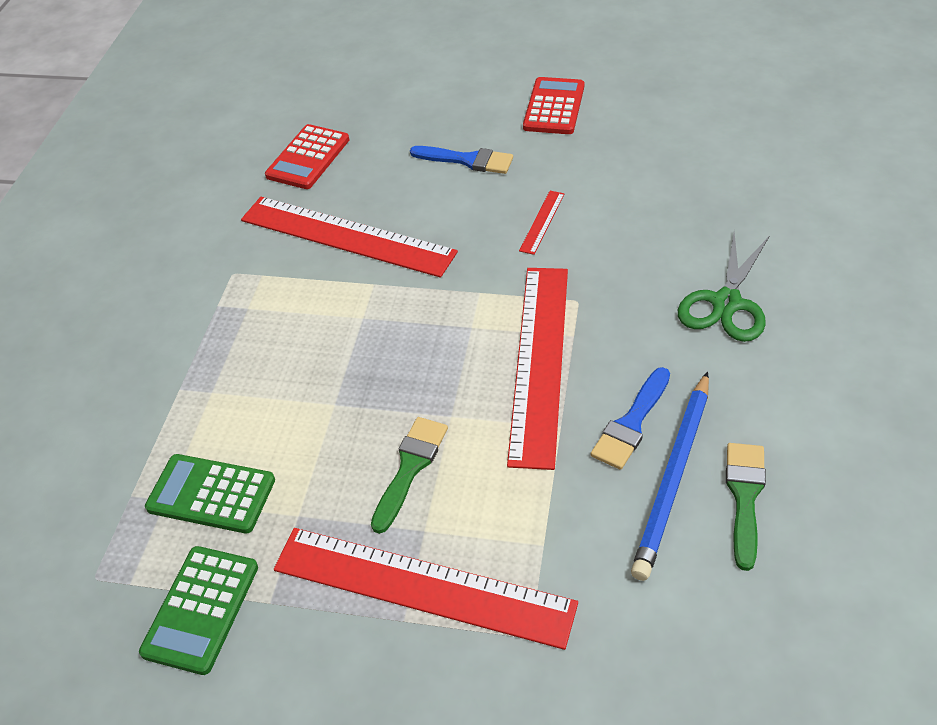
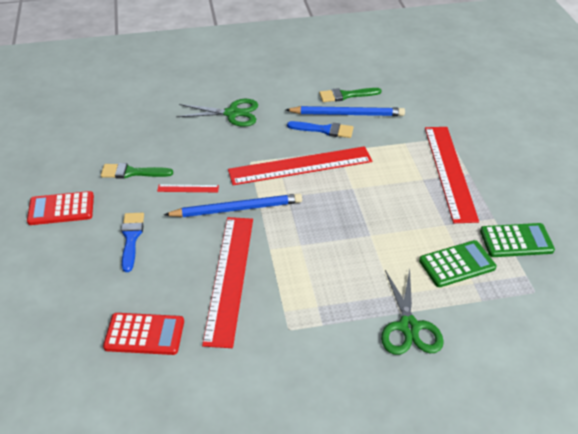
camera: 115 degrees left, 5 degrees down
green calculator [145,454,275,533] -> green calculator turned 105 degrees counterclockwise [419,240,497,287]
green brush [371,417,448,534] -> green brush moved to [101,163,173,179]
none -> blue pencil [164,194,302,217]
none -> green scissors [381,269,444,355]

